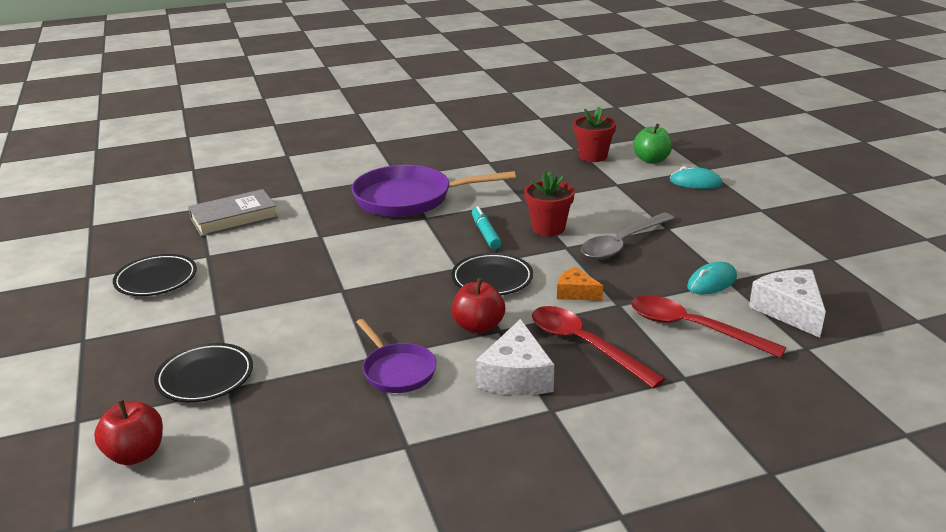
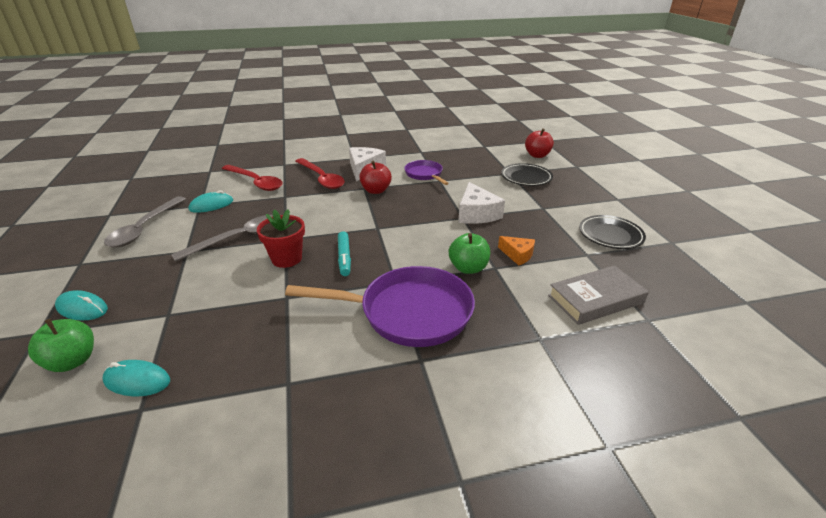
camera: 175 degrees left, 5 degrees up
black plate [452,253,533,295] -> none
orange cheese [557,266,603,301] -> orange cheese moved to [498,236,535,266]
red flower pot [573,107,616,162] -> turquoise mouse [103,360,170,396]
white cheese [749,269,826,338] -> white cheese moved to [458,182,505,224]
none -> grey spoon [104,196,186,247]
none -> green apple [449,233,490,274]

